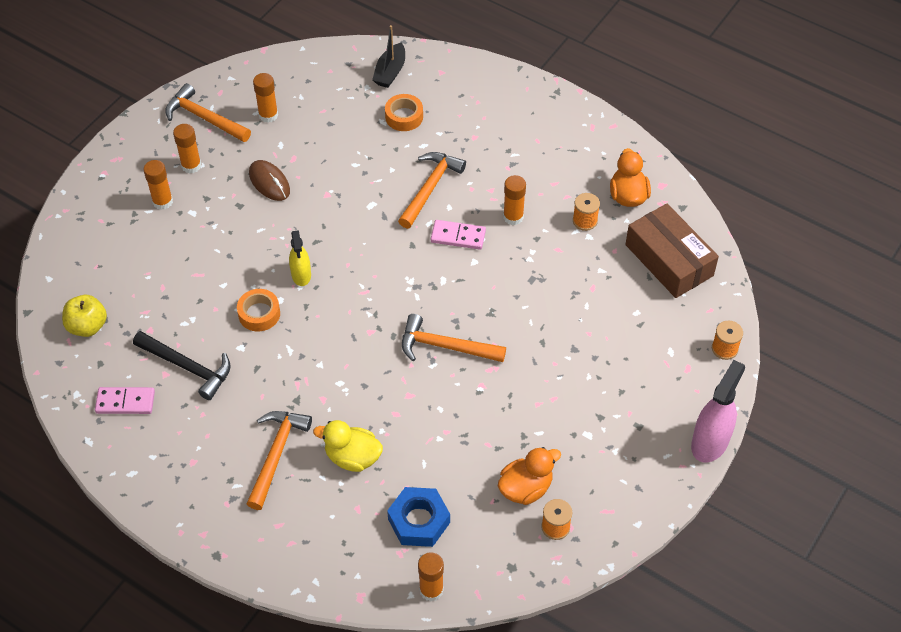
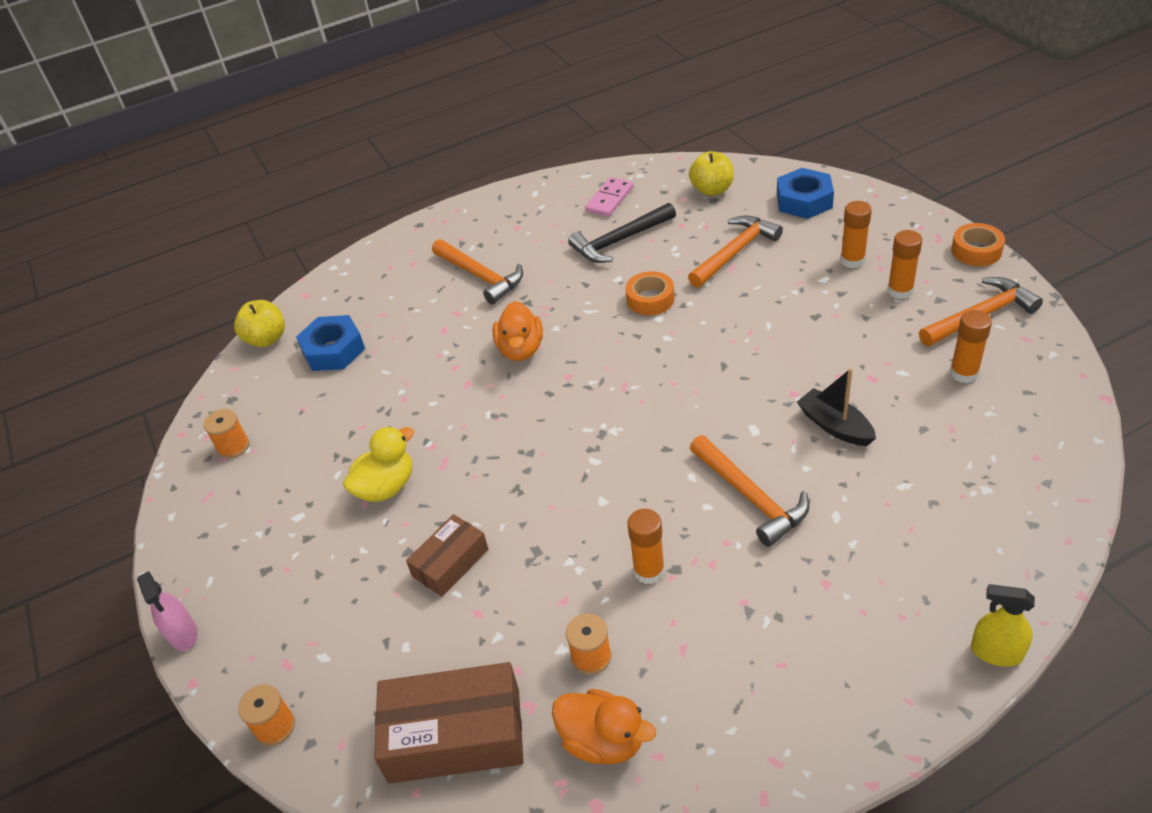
camera: 125 degrees right, 10 degrees down
brown mouse [249,160,290,201] -> none
yellow spray bottle [289,230,311,286] -> yellow spray bottle moved to [971,584,1035,666]
yellow duck [313,420,383,472] -> yellow duck moved to [343,426,414,502]
black boat [372,25,405,88] -> black boat moved to [797,368,876,446]
orange tape [385,94,423,131] -> orange tape moved to [951,223,1005,266]
orange hammer [402,314,506,362] -> orange hammer moved to [688,215,783,288]
orange glue stick [418,552,444,601] -> yellow apple [234,300,285,347]
pink domino [431,220,486,250] -> none
orange duck [498,447,561,505] -> orange duck moved to [493,301,543,361]
pink spray bottle [691,360,745,463] -> pink spray bottle [137,571,198,651], size x0.62
none -> brown box [406,514,488,597]
none -> blue nut [777,168,834,219]

